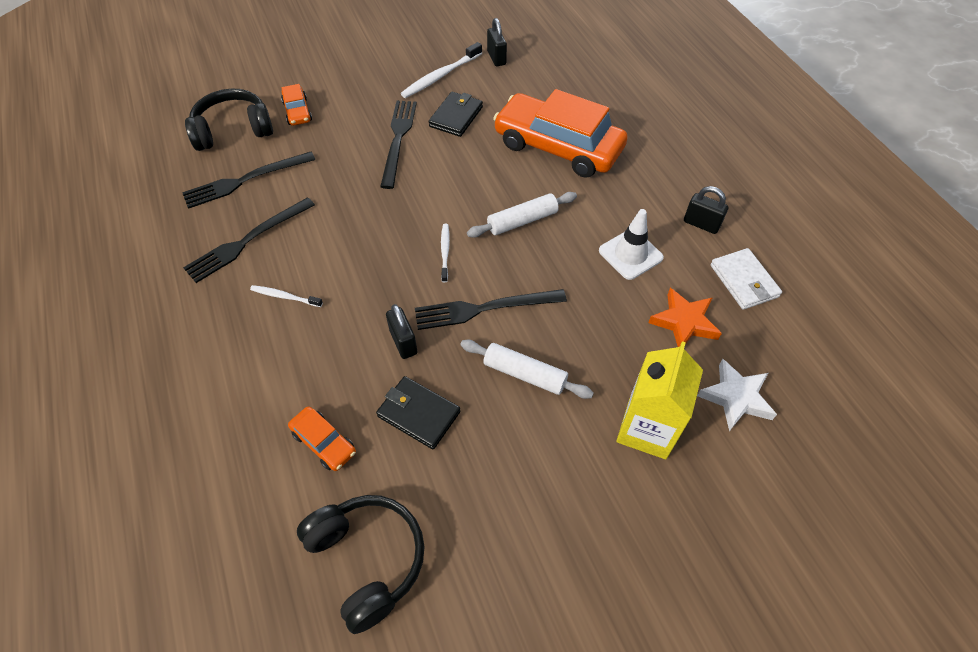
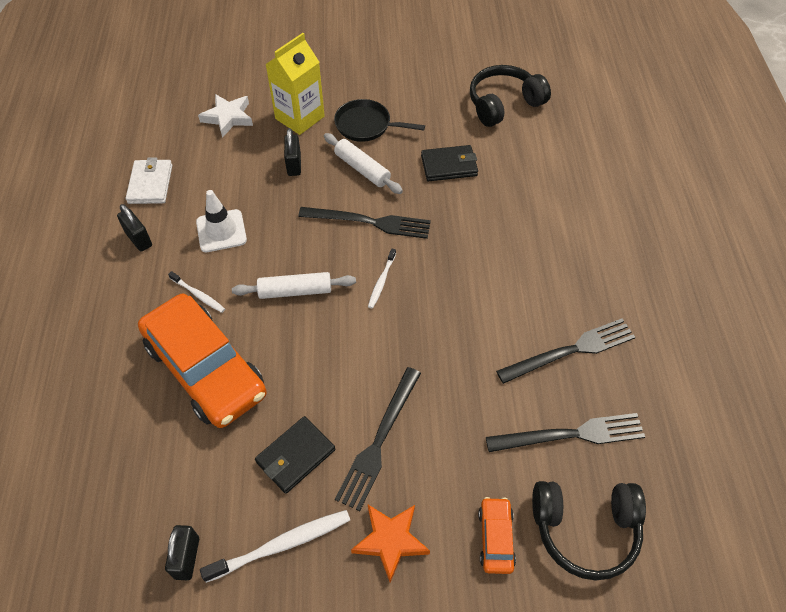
camera: 160 degrees left, 0 degrees up
white toothbrush [250,285,323,307] -> white toothbrush moved to [168,271,225,313]
orange car [288,406,356,471] -> none
black headphones [297,495,425,634] -> black headphones turned 75 degrees clockwise [470,65,551,127]
black wallet [376,376,460,449] -> black wallet turned 60 degrees counterclockwise [421,145,478,181]
black padlock [386,304,417,359] -> black padlock moved to [284,128,301,176]
orange star [648,288,722,347] -> orange star moved to [351,505,430,583]
none -> black pan [334,99,425,142]

